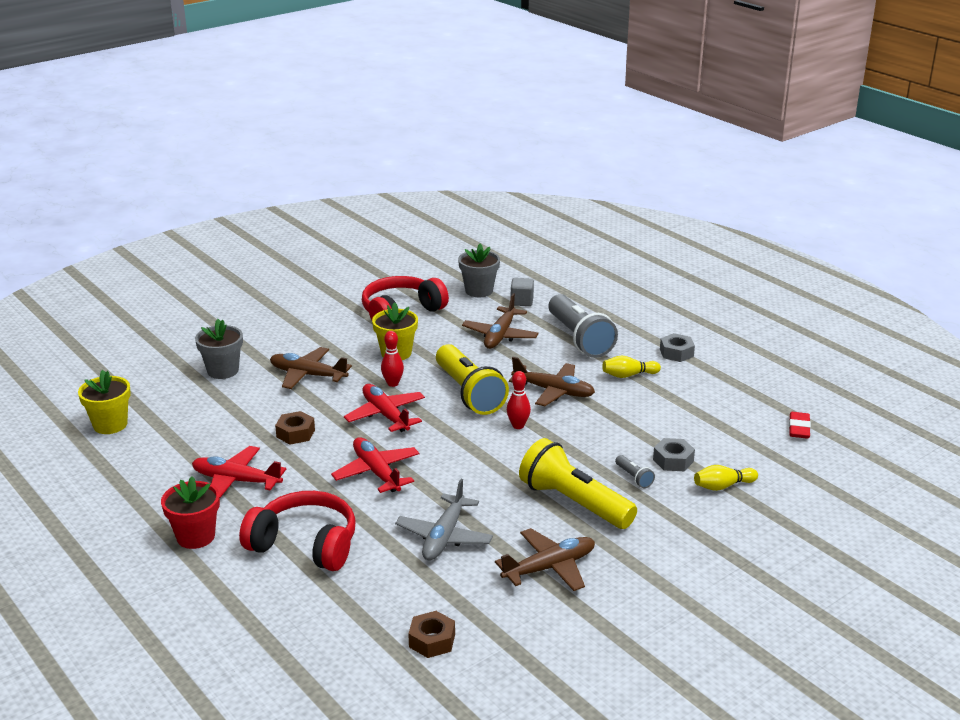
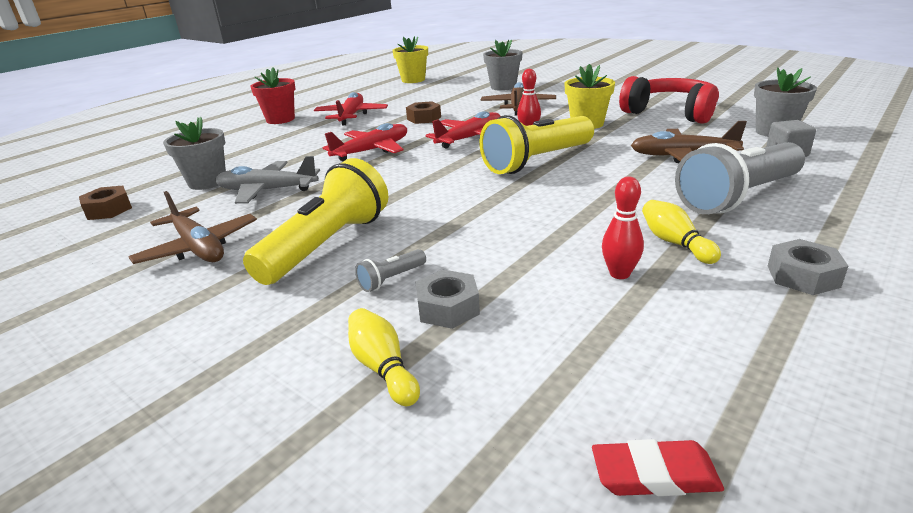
camera: 80 degrees right, 0 degrees up
red headphones [239,491,356,571] -> none
red bowling pin [507,371,531,429] -> red bowling pin moved to [602,177,644,279]
brown plane [509,357,595,406] -> none
none -> grey flower pot [163,117,226,190]

